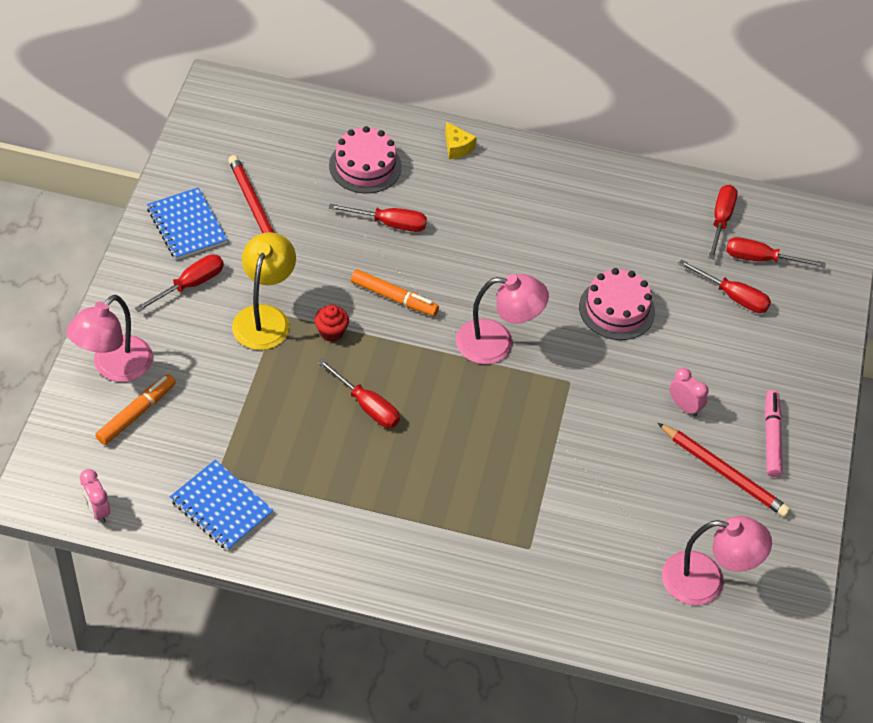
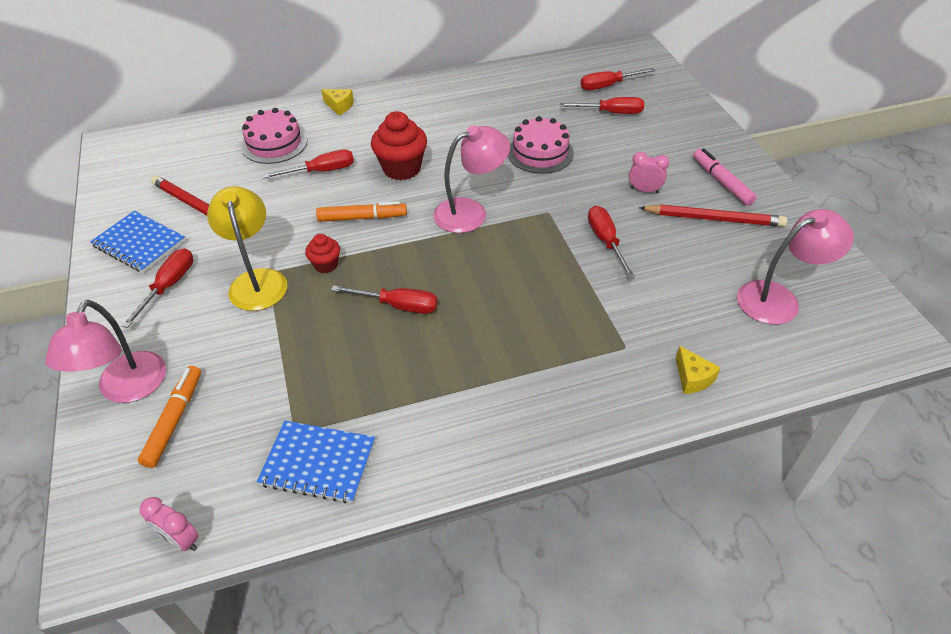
camera: 25 degrees left, 5 degrees down
red screwdriver [708,185,737,260] -> red screwdriver moved to [588,206,635,278]
none -> red cupcake [371,111,427,180]
none -> yellow cheese [676,346,721,394]

